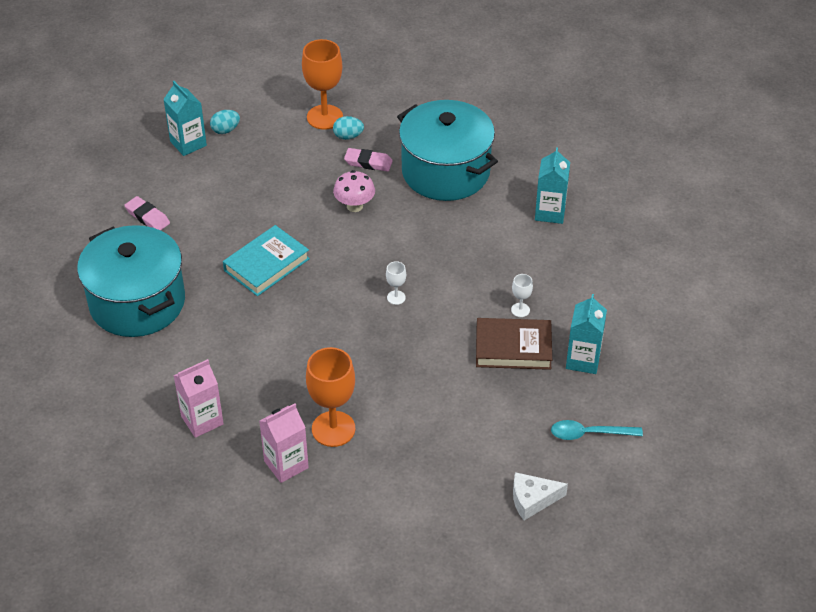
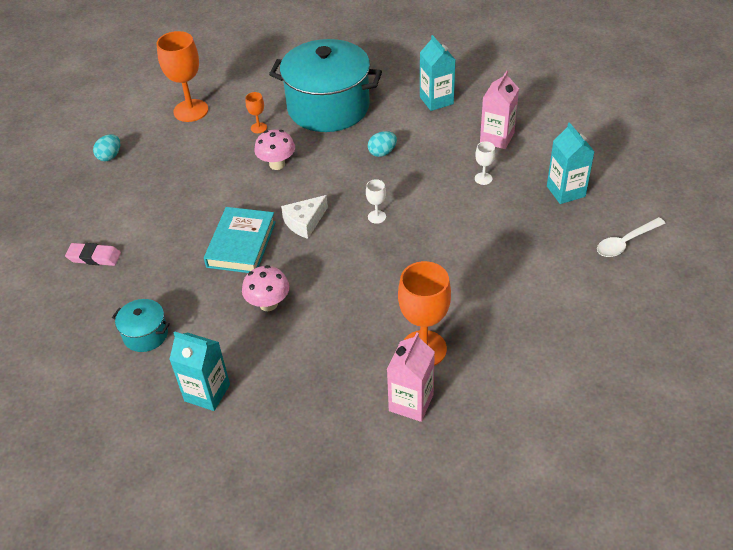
camera: 30 degrees left, 0 degrees up
turquoise pot [77,225,185,337] -> turquoise pot [112,299,170,352], size x0.43
turquoise carton [163,81,207,156] -> turquoise carton moved to [169,331,230,411]
pink carton [173,359,224,438] -> pink carton moved to [480,71,519,149]
turquoise egg [333,116,364,140] -> turquoise egg moved to [368,131,397,157]
pink eraser [344,148,393,172] -> orange goblet [245,92,267,133]
brown book [476,318,552,370] -> none
white cheese [513,472,568,520] -> white cheese moved to [281,195,328,239]
turquoise spoon [551,420,643,440] -> white spoon [597,217,666,257]
none -> pink mushroom [242,265,289,311]

